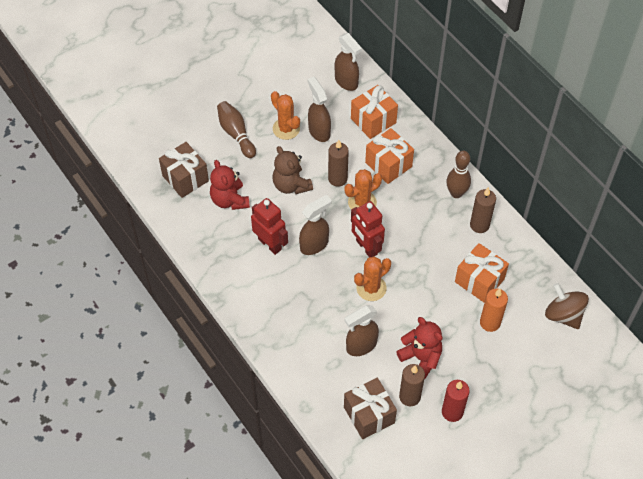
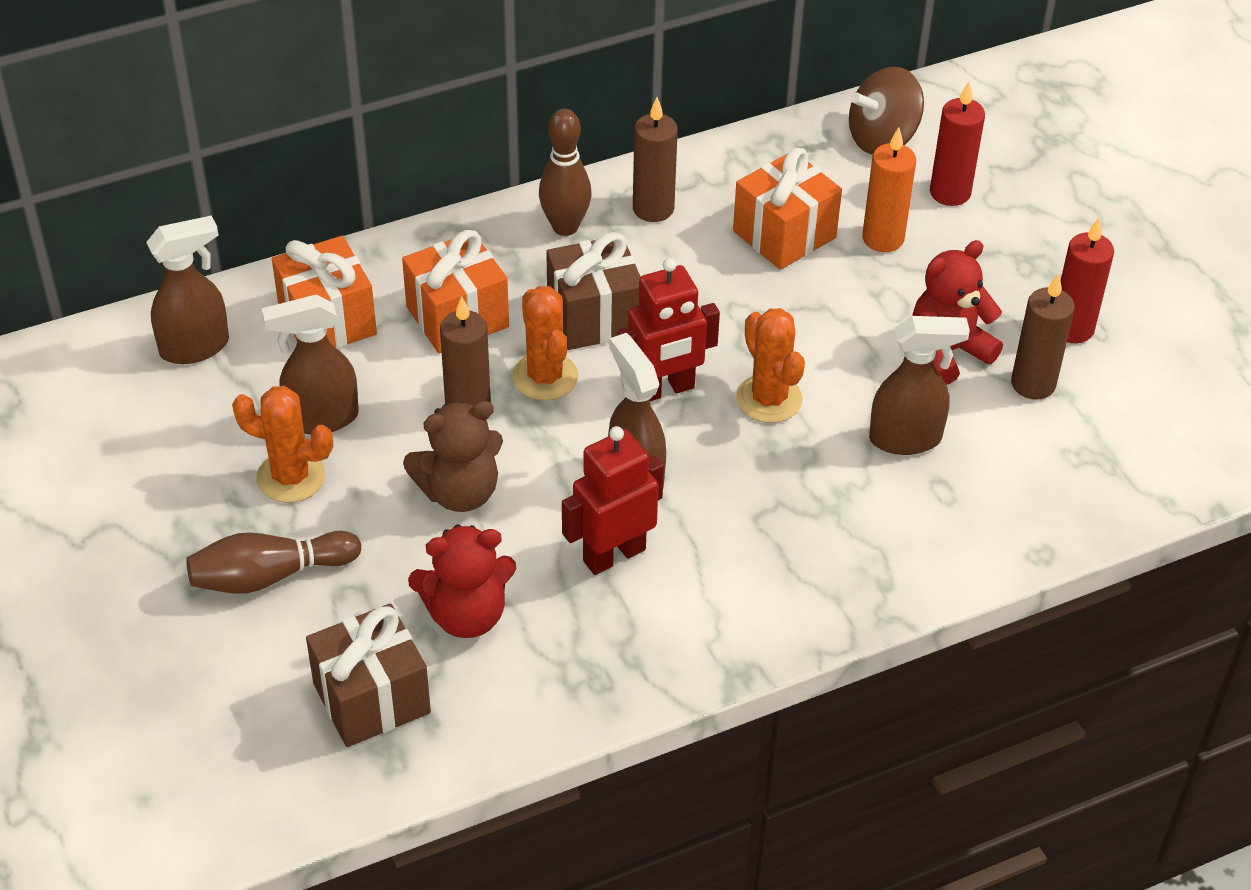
camera: 80 degrees left, 10 degrees down
orange cactus [271,91,300,140] -> orange cactus turned 45 degrees clockwise [232,386,333,503]
brown spray bottle [344,305,379,356] -> brown spray bottle turned 75 degrees counterclockwise [869,316,970,455]
brown gift [344,378,397,439] -> brown gift moved to [546,232,641,350]
none -> red candle [930,82,985,206]

